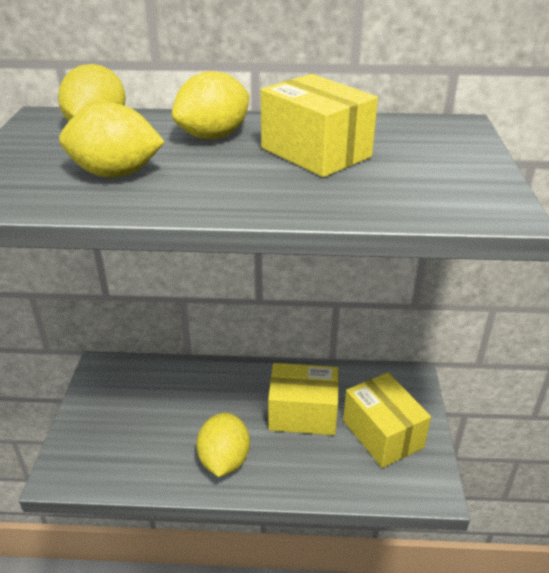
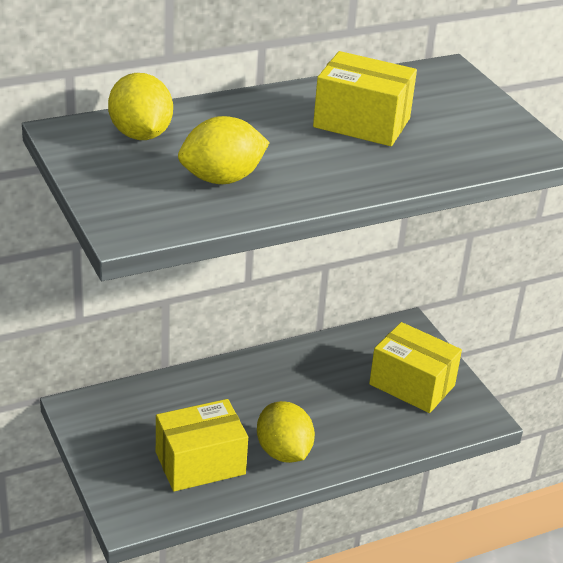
camera: 30 degrees left, 0 degrees up
yellow lemon [172,71,250,140] -> none
yellow box [268,363,339,435] -> yellow box moved to [156,399,248,492]

